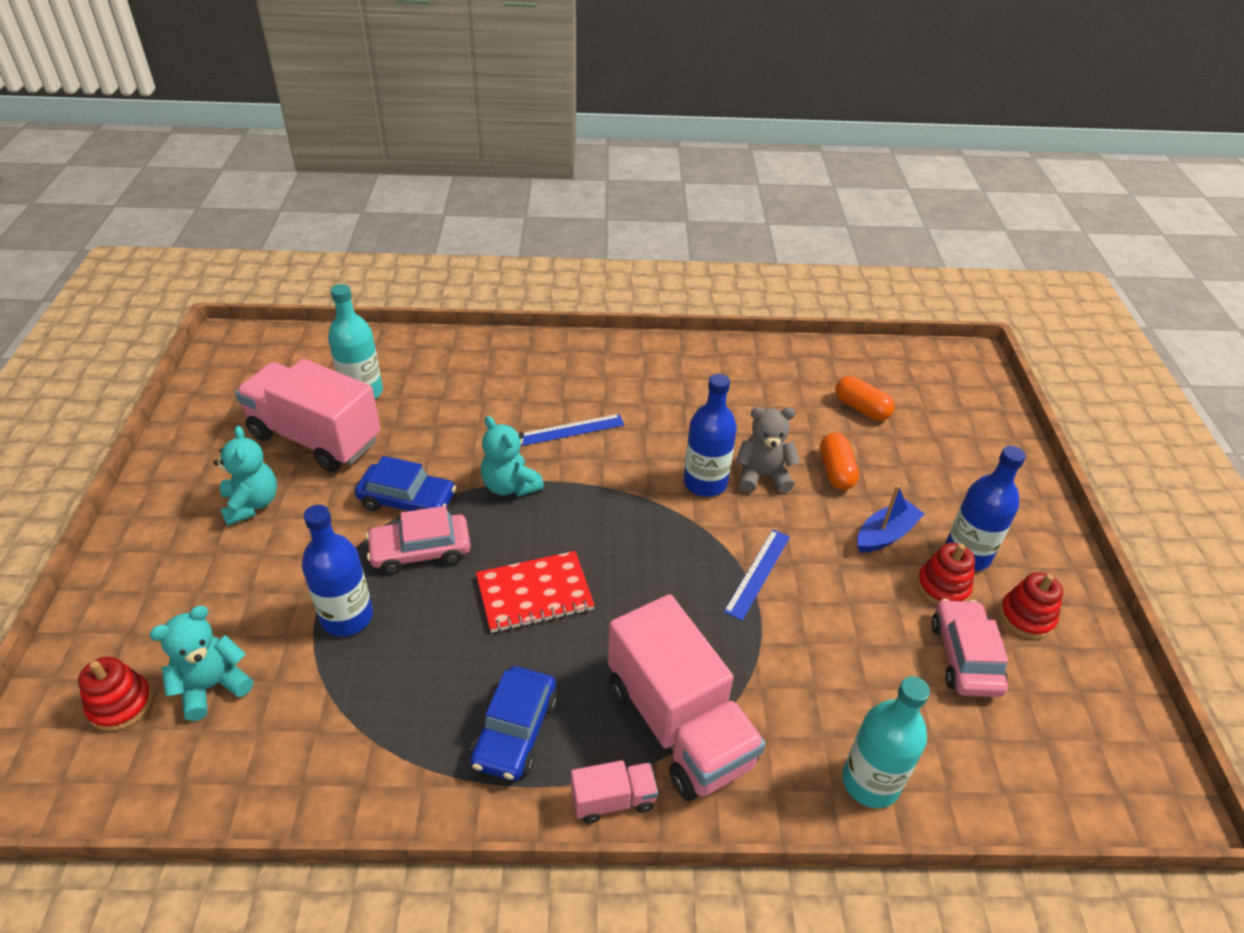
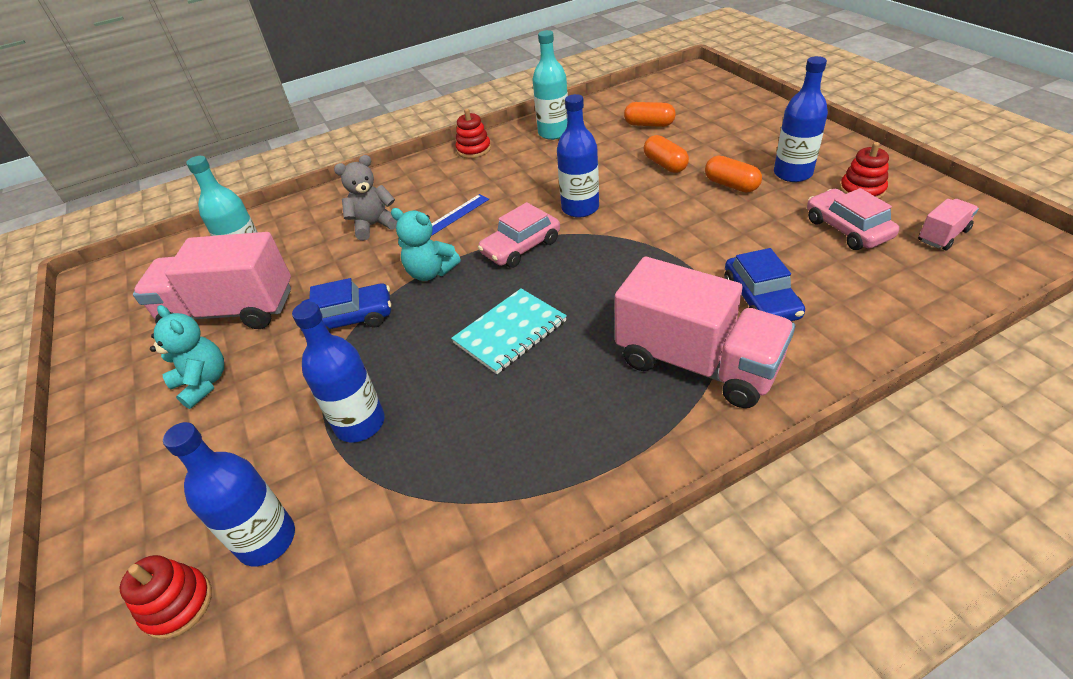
camera: 20 degrees left, 0 degrees up
turquoise teddy bear [149,606,253,721] -> blue bottle [163,422,295,566]
pink car [366,506,470,574] -> pink car moved to [478,202,560,268]
blue car [470,666,557,781] -> blue car moved to [724,248,805,321]
red notebook [476,551,595,633] -> turquoise notebook [451,288,567,374]
pink truck [571,760,658,823] -> pink truck moved to [918,199,979,250]
blue ruler [724,529,790,621] -> none
grey teddy bear [736,407,800,493] -> grey teddy bear moved to [334,155,397,241]
turquoise bottle [842,676,930,808] -> turquoise bottle moved to [532,30,568,140]
blue boat [857,485,925,553] -> orange capsule [705,156,762,193]
red stacking toy [917,543,975,605] -> red stacking toy moved to [456,109,491,158]

